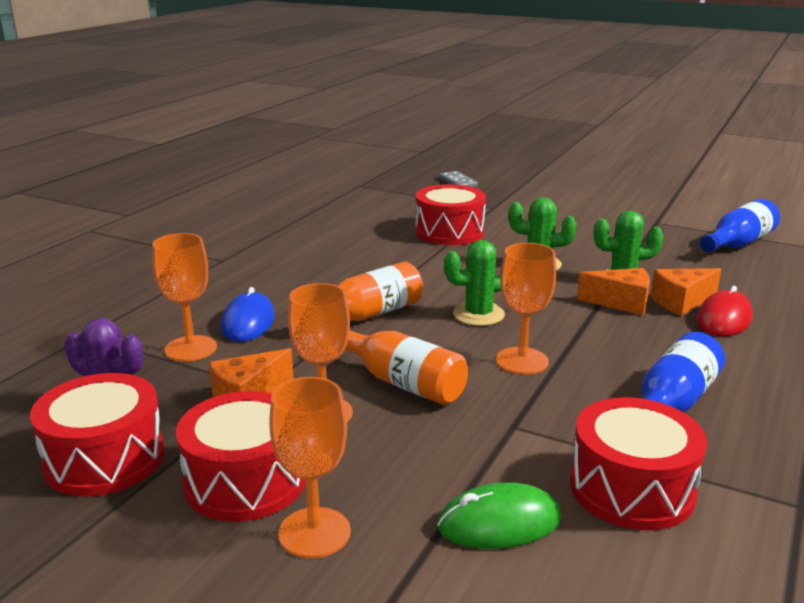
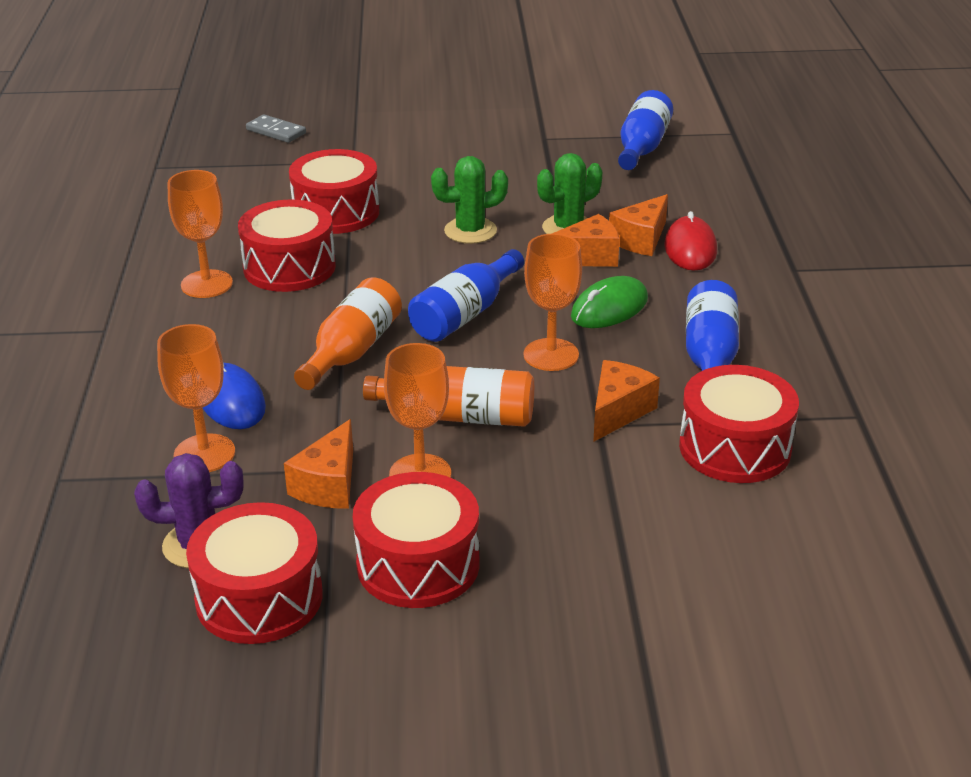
camera: 30 degrees left, 10 degrees up
orange goblet [269,377,351,558] -> orange goblet moved to [168,170,233,298]
green mouse [437,482,562,549] -> green mouse moved to [571,276,648,328]
green cactus [444,240,505,326] -> blue bottle [408,249,524,342]
none -> red drum [238,200,336,292]
none -> orange cheese [593,360,660,442]

